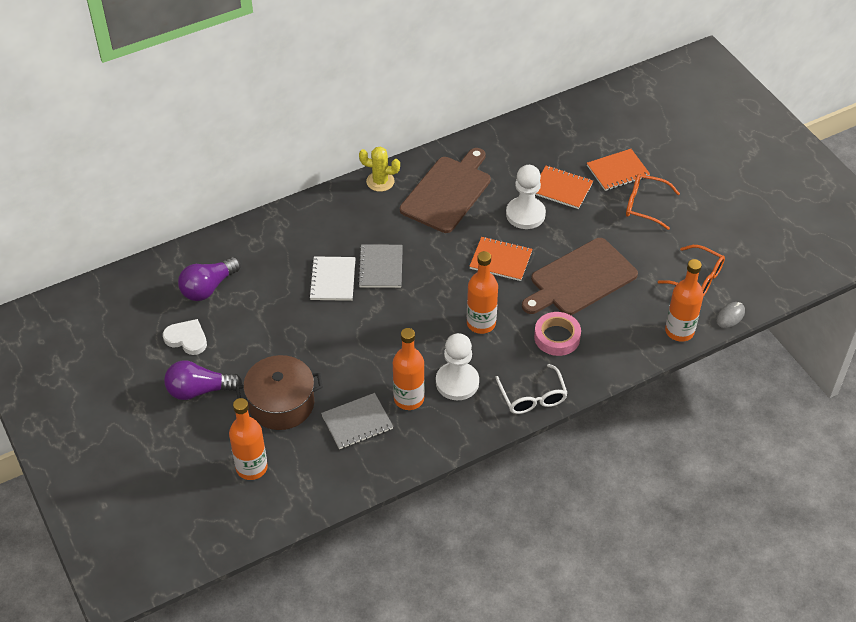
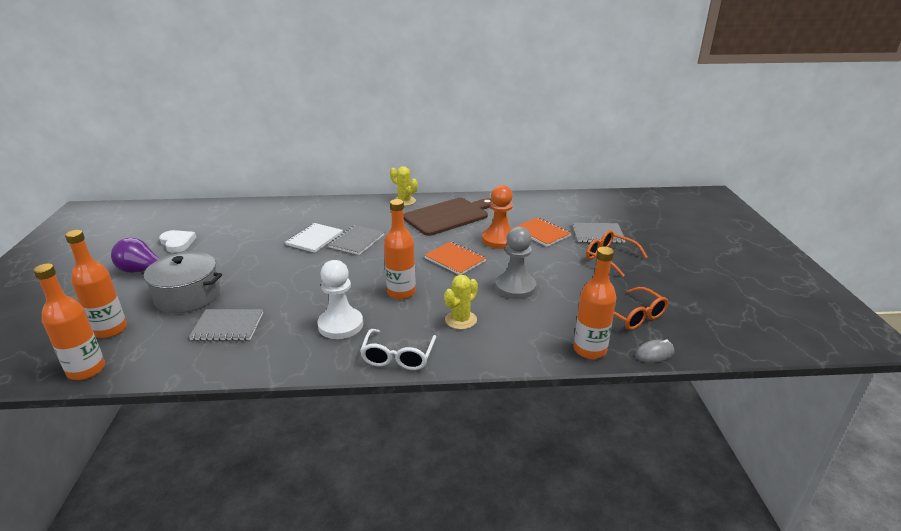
camera: 25 degrees right, 20 degrees down
purple light bulb [178,257,241,301] -> none
brown pot [236,355,323,430] -> grey pot [141,252,222,314]
orange bottle [393,328,425,410] -> orange bottle moved to [33,264,105,380]
white pawn [506,165,546,229] -> orange pawn [482,185,513,249]
brown cutting board [522,238,638,315] -> grey pawn [495,227,536,299]
pink tape [534,312,581,356] -> yellow cactus [444,275,478,329]
orange notebook [587,149,650,191] -> grey notebook [573,223,626,243]

